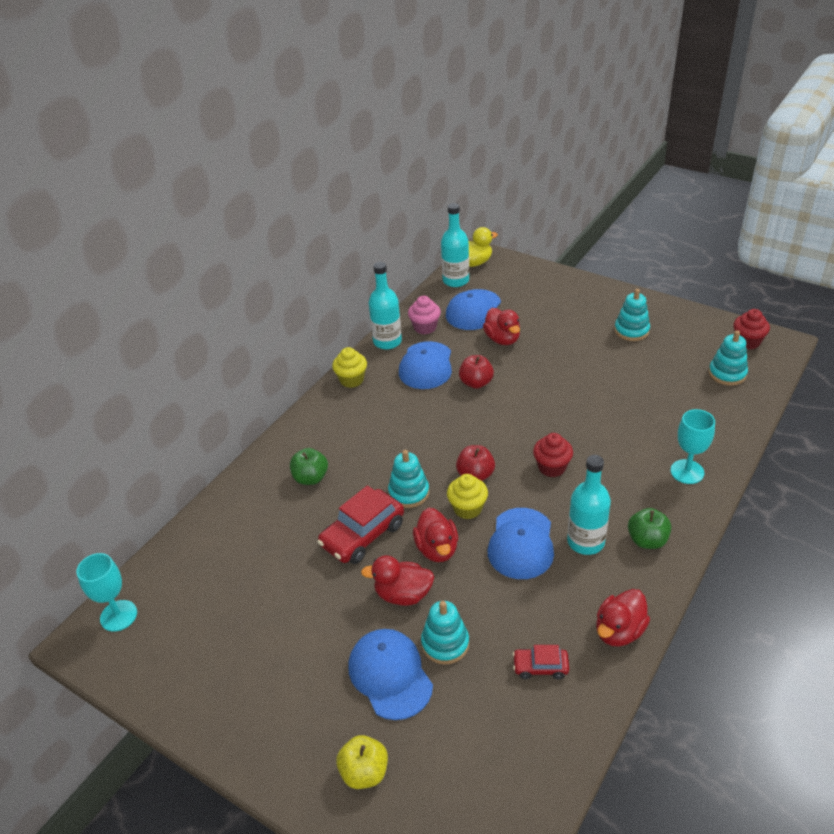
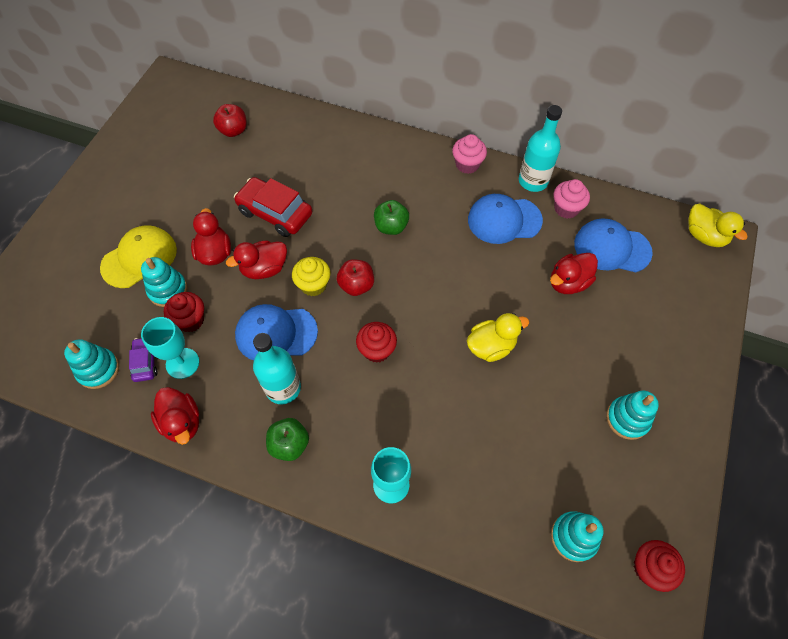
camera: 75 degrees right, 20 degrees up
turquoise goblet [76,553,137,632] -> turquoise goblet moved to [141,317,199,379]
green apple [290,448,328,485] -> green apple moved to [374,200,409,235]
yellow cupcake [332,347,367,388] -> pink cupcake [452,134,487,174]
yellow apple [336,735,388,789] -> none
blue cap [348,629,433,720] -> yellow cap [100,225,177,288]
turquoise stacking toy [388,450,429,508] -> turquoise stacking toy moved to [64,339,119,389]
turquoise bottle [441,203,469,287] -> none
red apple [459,355,494,389] -> red apple moved to [213,104,247,137]
red car [513,645,569,679] -> purple car [129,338,158,382]
red duck [596,589,650,647] -> red duck turned 150 degrees counterclockwise [151,387,199,445]
none -> red cupcake [164,292,204,332]
none -> yellow duck [467,313,529,362]

